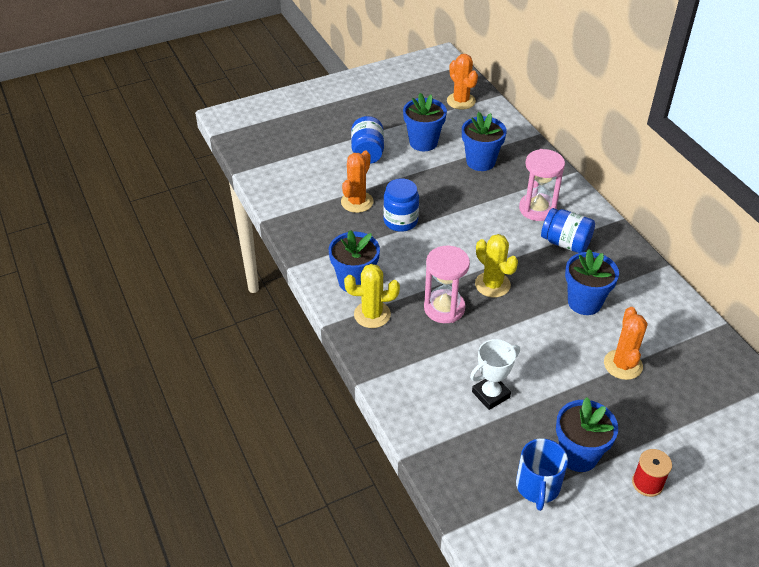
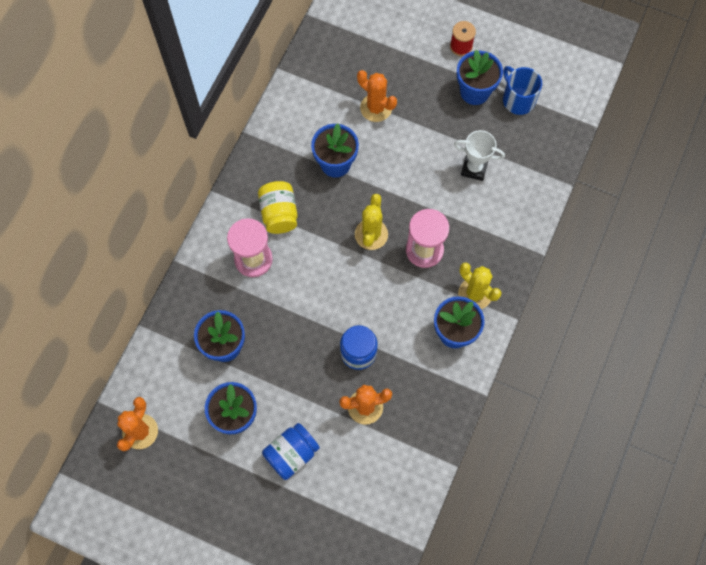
camera: 130 degrees left, 25 degrees up
blue mug [516,439,568,511] -> blue mug turned 90 degrees counterclockwise [503,66,542,115]
blue jar [541,208,595,253] -> yellow jar [258,181,298,234]
orange cactus [604,307,647,380] -> orange cactus turned 75 degrees clockwise [357,70,397,122]

